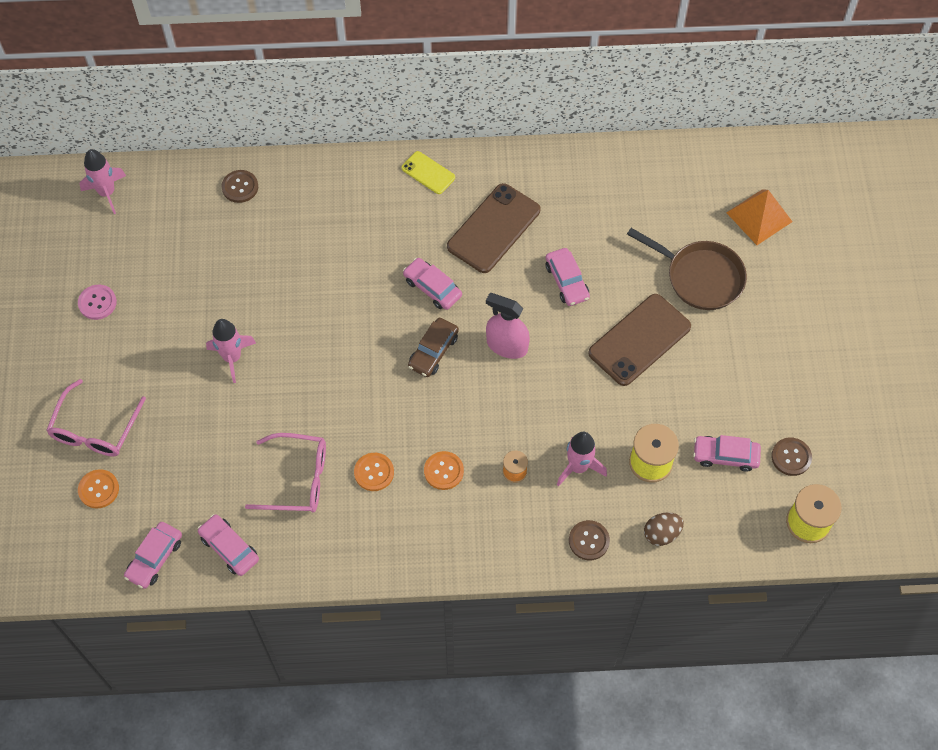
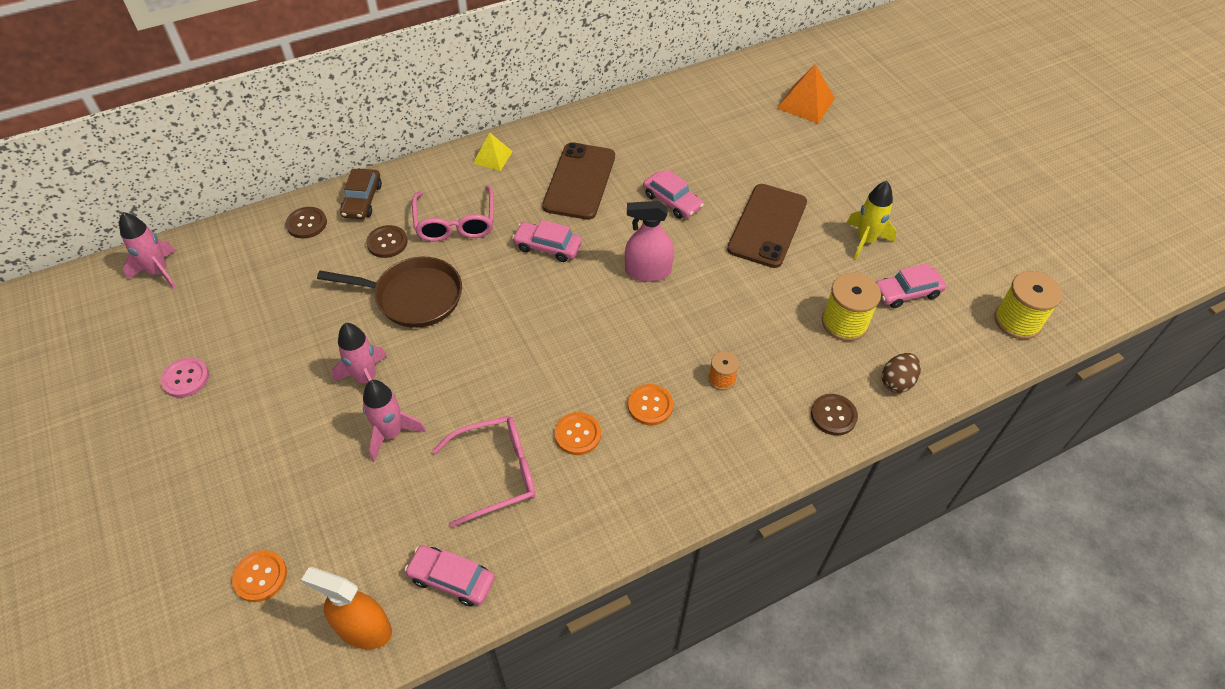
camera: 25 degrees left, 10 degrees down
pink glasses [46,379,146,457] -> pink glasses moved to [412,186,494,242]
pink car [124,522,182,589] -> orange spray bottle [301,567,392,649]
yellow phone [401,151,455,194] -> yellow pyramid [473,133,513,171]
brown car [408,318,459,377] -> brown car moved to [340,169,382,219]
pink rocket [557,432,607,487] -> pink rocket moved to [363,380,426,462]
brown pan [627,228,747,310] -> brown pan moved to [317,257,462,328]
brown button [771,438,812,476] -> brown button moved to [366,225,408,258]
none -> yellow rocket [847,181,897,260]

